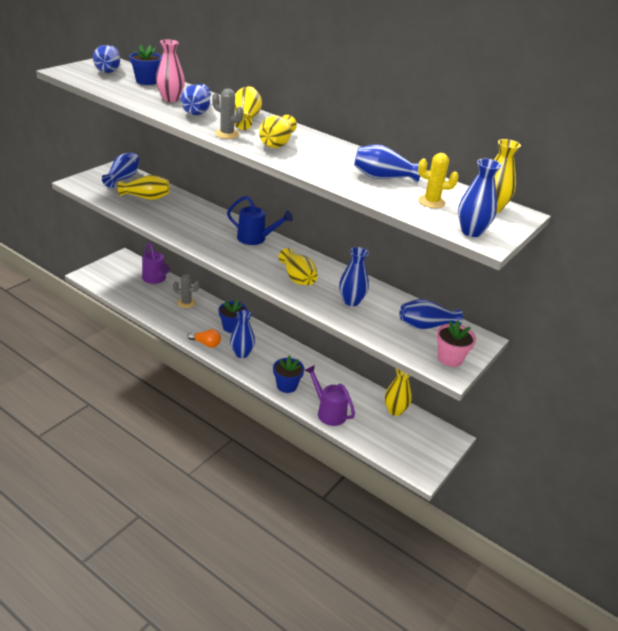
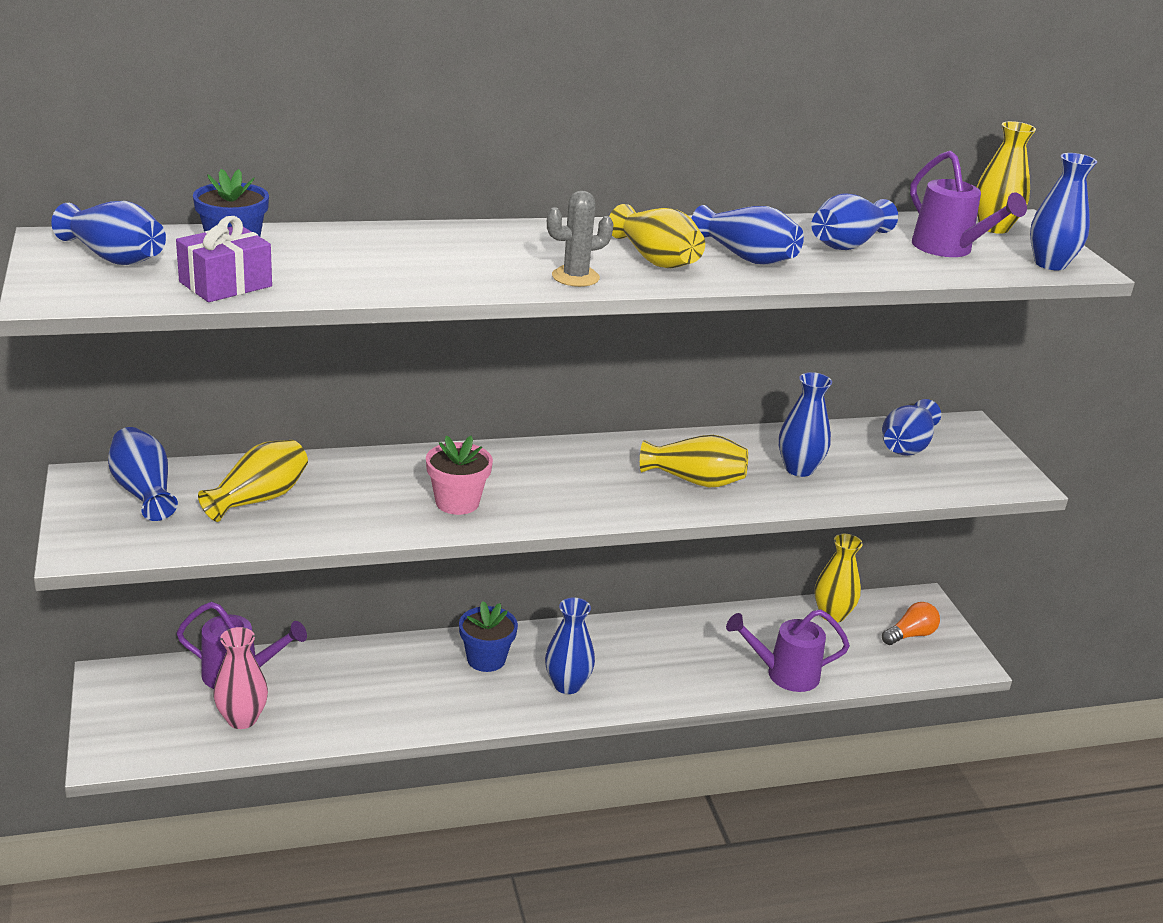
camera: 50 degrees left, 5 degrees down
pink vase [156,39,185,102] -> pink vase moved to [213,627,268,729]
grey cactus [173,274,200,308] -> none
blue vase [181,84,211,115] -> blue vase moved to [691,205,804,265]
orange light bulb [188,329,221,348] -> orange light bulb moved to [882,602,940,645]
blue watering can [227,196,293,245] -> none
yellow vase [234,86,262,130] -> none
blue flower pot [273,355,304,393] -> none
yellow cactus [418,153,459,208] -> purple watering can [910,151,1027,257]
pink flower pot [436,320,476,367] -> pink flower pot moved to [426,436,493,515]
none -> purple gift [176,216,272,302]

